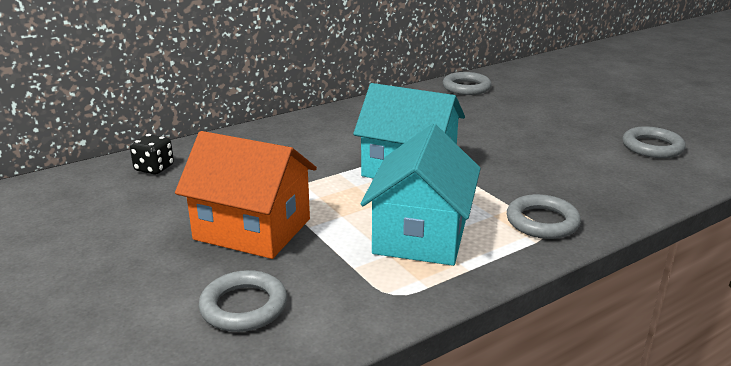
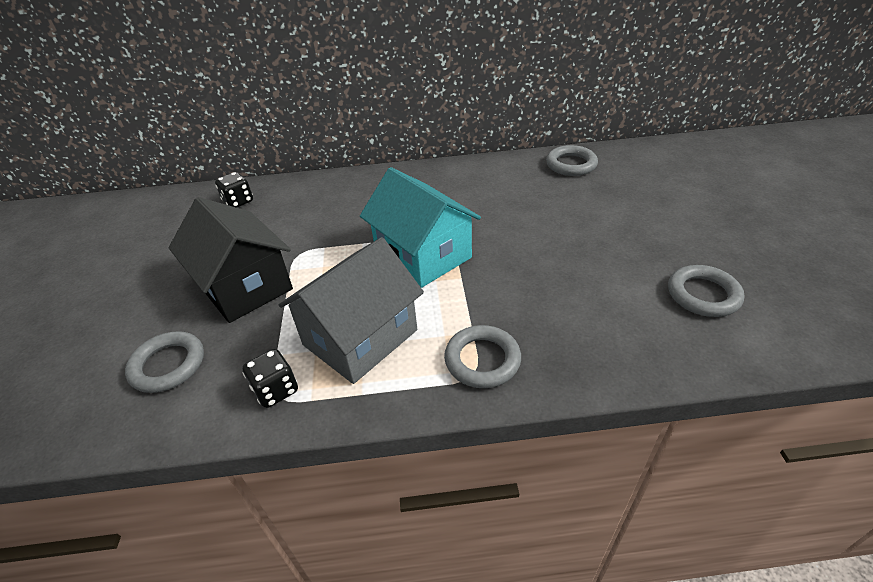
camera: 30 degrees right, 15 degrees up
orange house [175,131,317,259] -> black house [169,197,293,323]
turquoise house [361,124,481,266] -> grey house [279,237,424,384]
none -> black dice [242,349,298,408]

